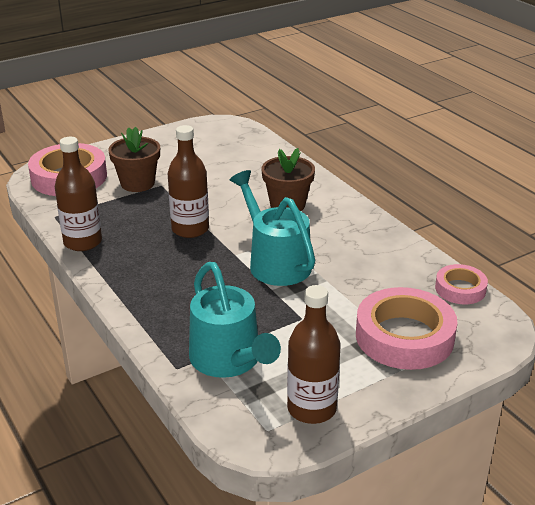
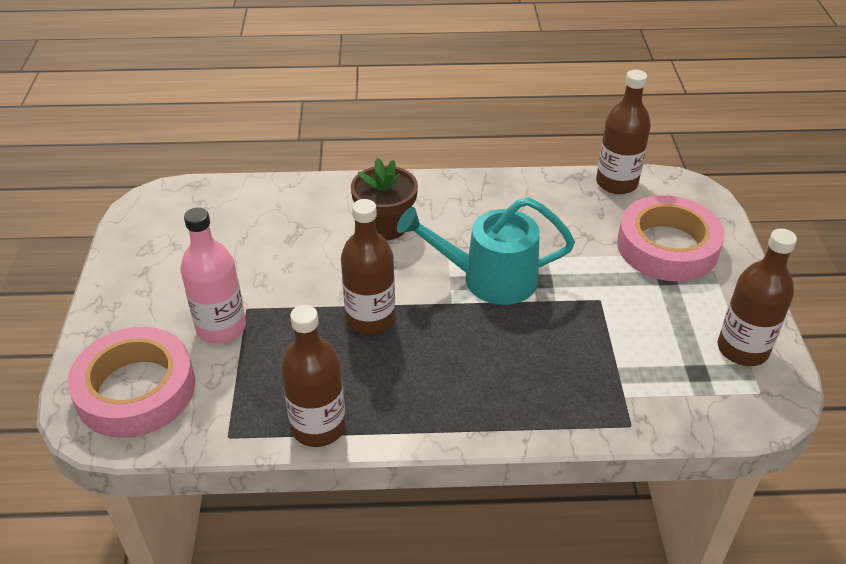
camera: 60 degrees left, 10 degrees up
brown flower pot [109,127,160,192] -> pink bottle [181,207,246,344]
turquoise watering can [189,262,281,378] -> none
pink tape [435,264,488,304] -> brown bottle [596,70,651,194]

